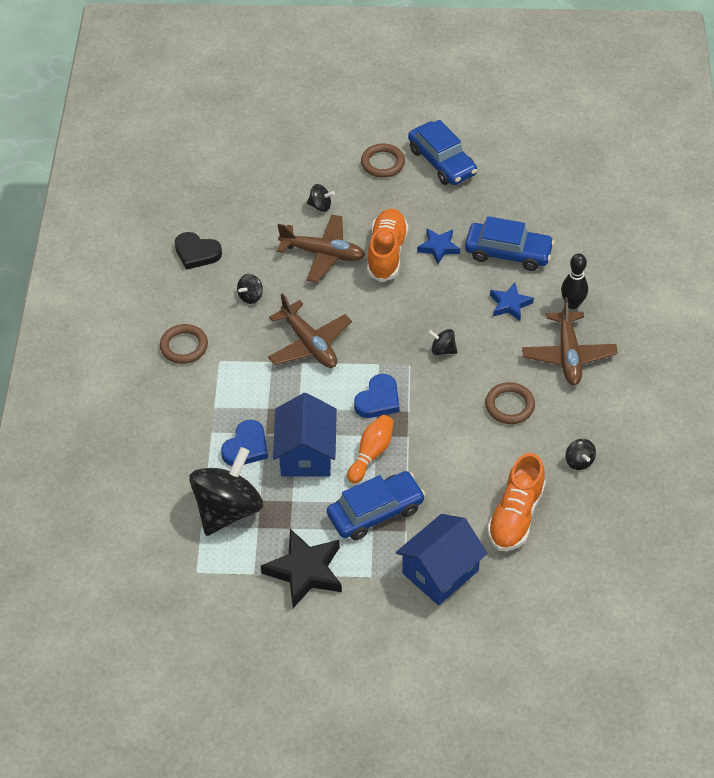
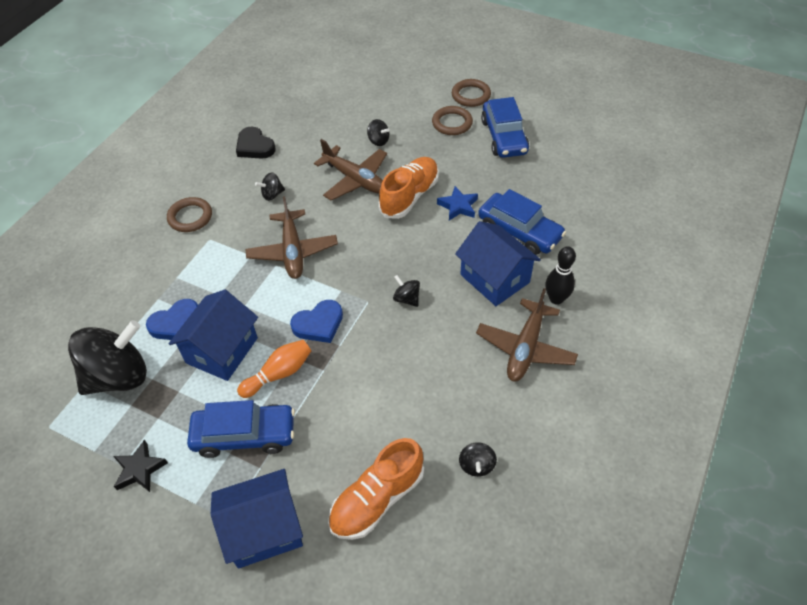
camera: 25 degrees right, 0 degrees up
black star [261,529,342,608] -> black star [113,440,168,492], size x0.59
brown ring [485,382,535,424] -> brown ring moved to [452,79,491,107]
blue star [490,283,534,321] -> blue house [455,221,541,306]

